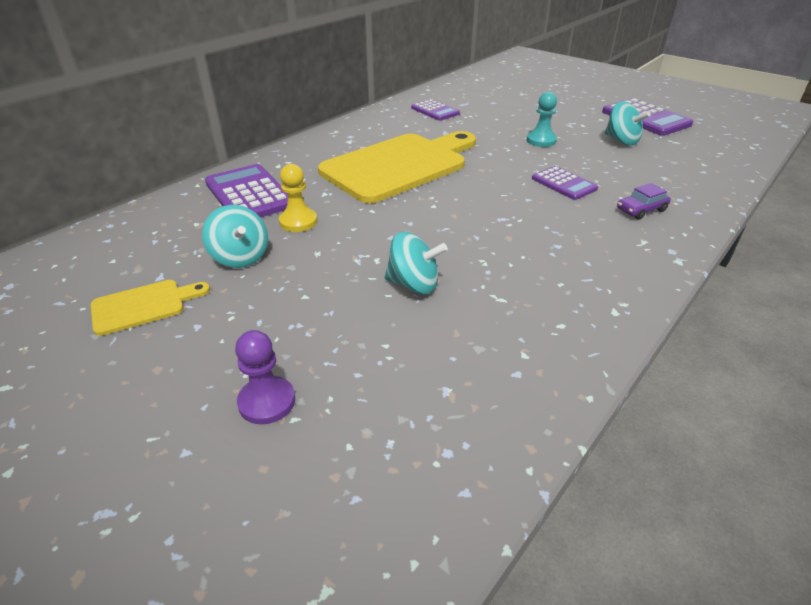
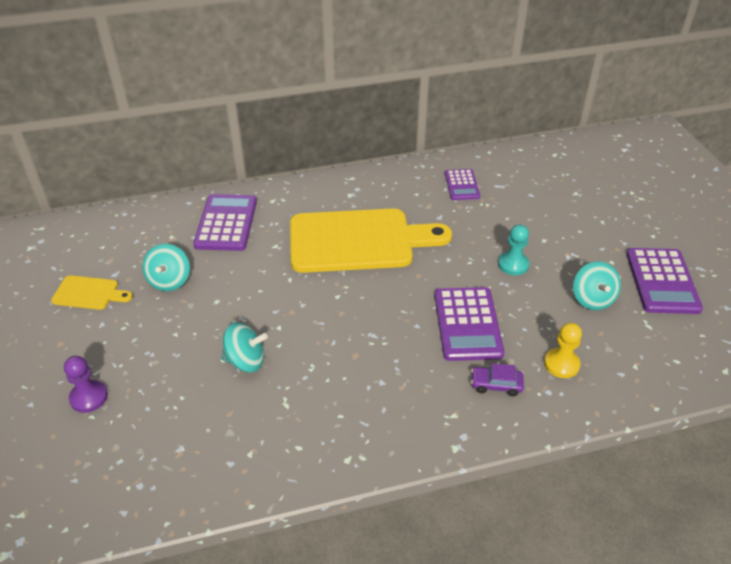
camera: 35 degrees right, 5 degrees up
yellow pawn [279,164,317,232] -> yellow pawn moved to [544,323,582,378]
turquoise spinning top [384,232,448,294] -> turquoise spinning top turned 45 degrees counterclockwise [222,323,268,372]
purple calculator [532,166,598,200] -> purple calculator [435,287,504,361], size x1.64

